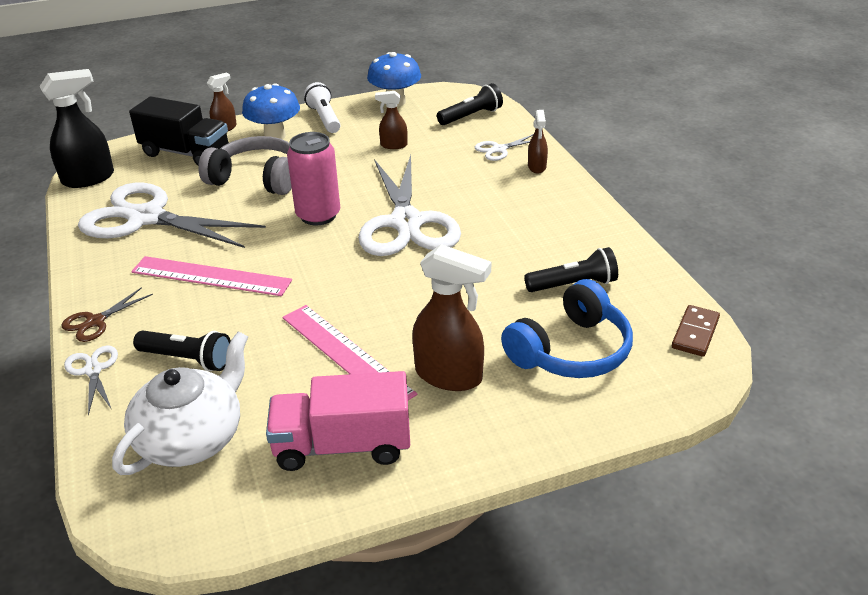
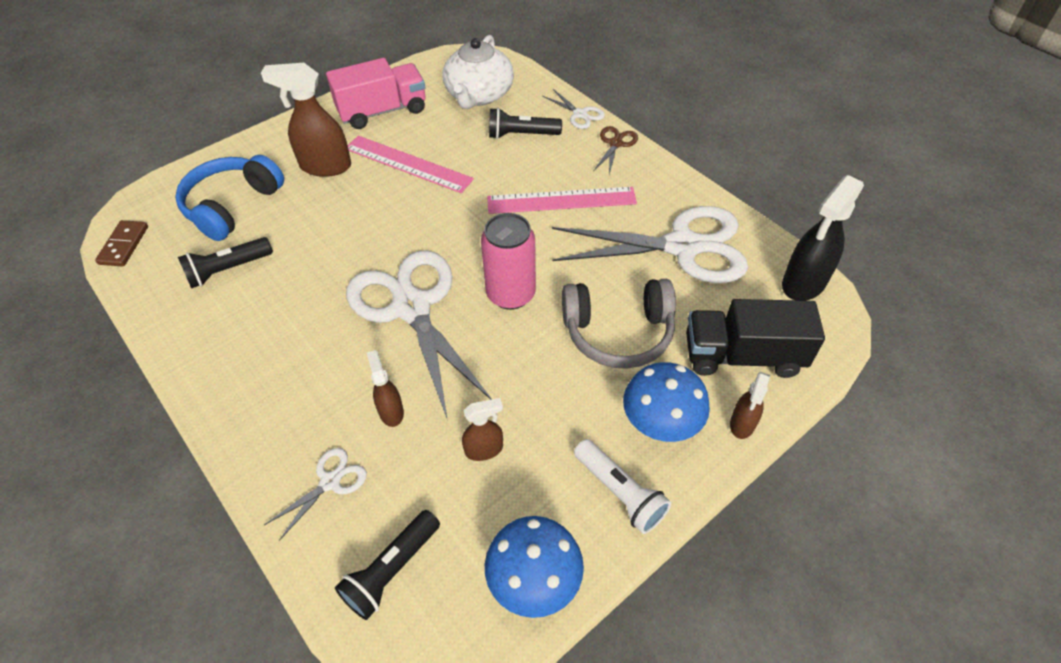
camera: 160 degrees right, 15 degrees up
brown spray bottle [528,110,548,173] -> brown spray bottle moved to [367,350,404,427]

